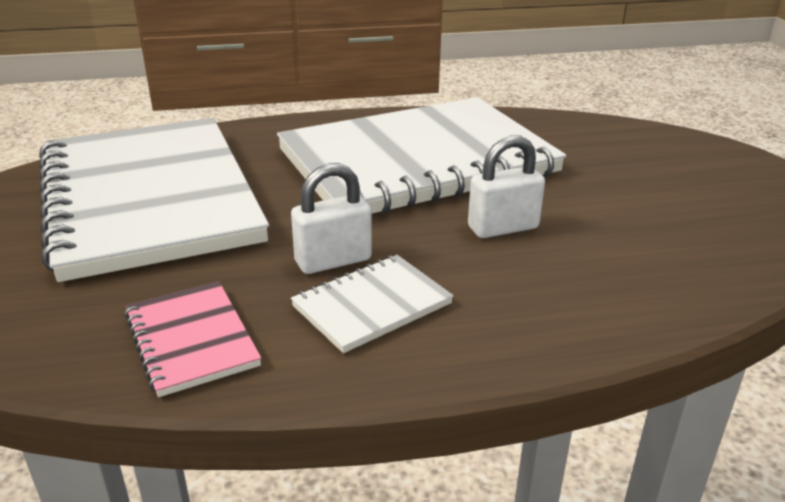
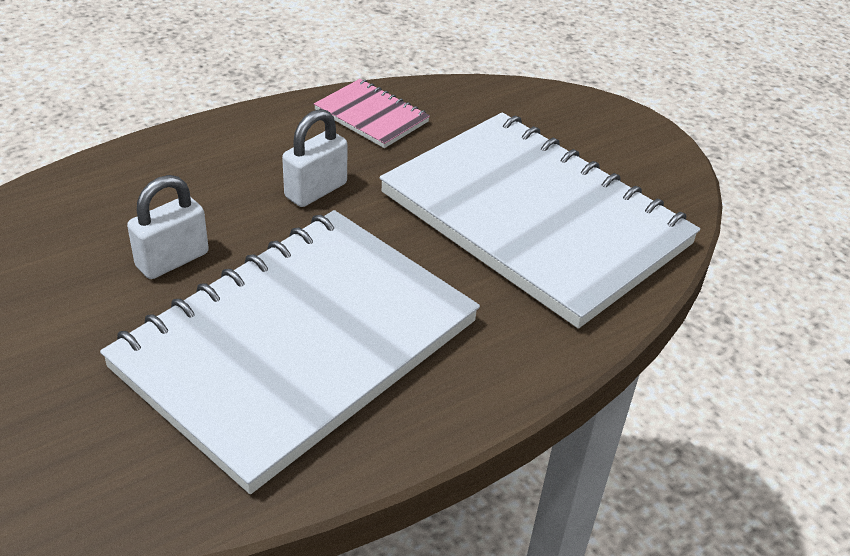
camera: 155 degrees right, 10 degrees up
white notebook [291,255,454,353] -> none

